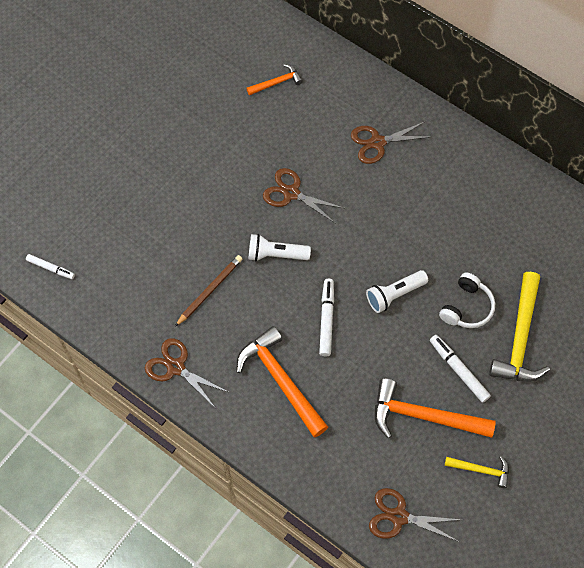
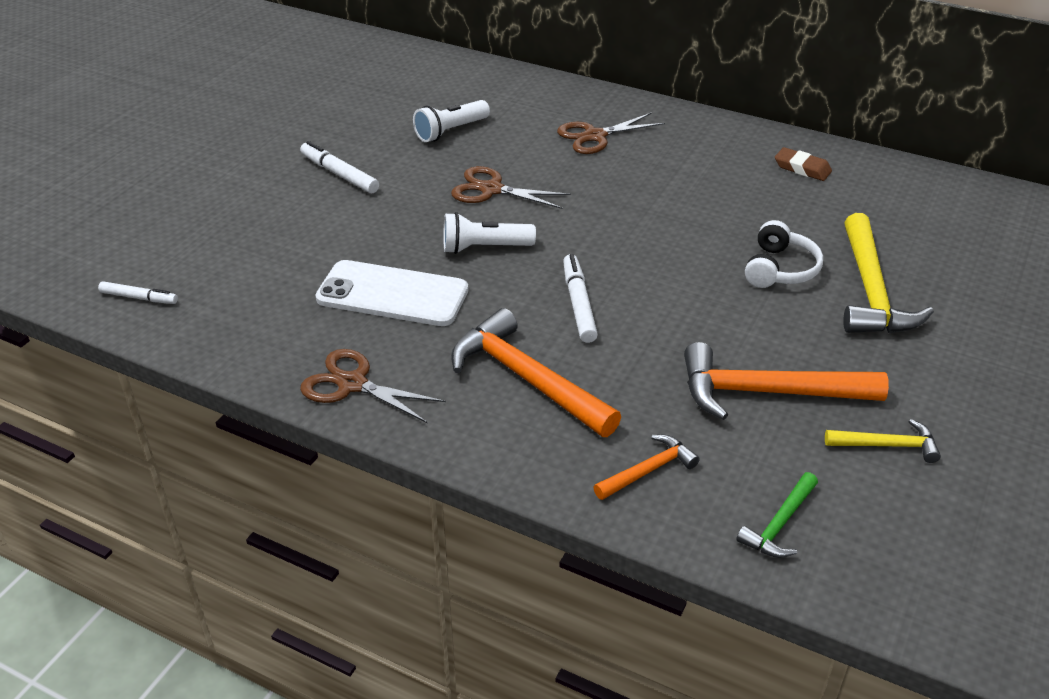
camera: 10 degrees left, 25 degrees down
brown pencil [175,255,242,326] -> white phone [315,260,468,326]
orange hammer [246,64,303,95] -> orange hammer moved to [594,435,700,500]
white flashlight [366,270,428,313] -> white flashlight moved to [413,100,490,142]
brown scissors [369,488,461,542] -> green hammer [736,472,818,558]
white marker [430,335,491,403] -> white marker moved to [300,141,379,194]
none -> brown eraser [775,147,832,181]

